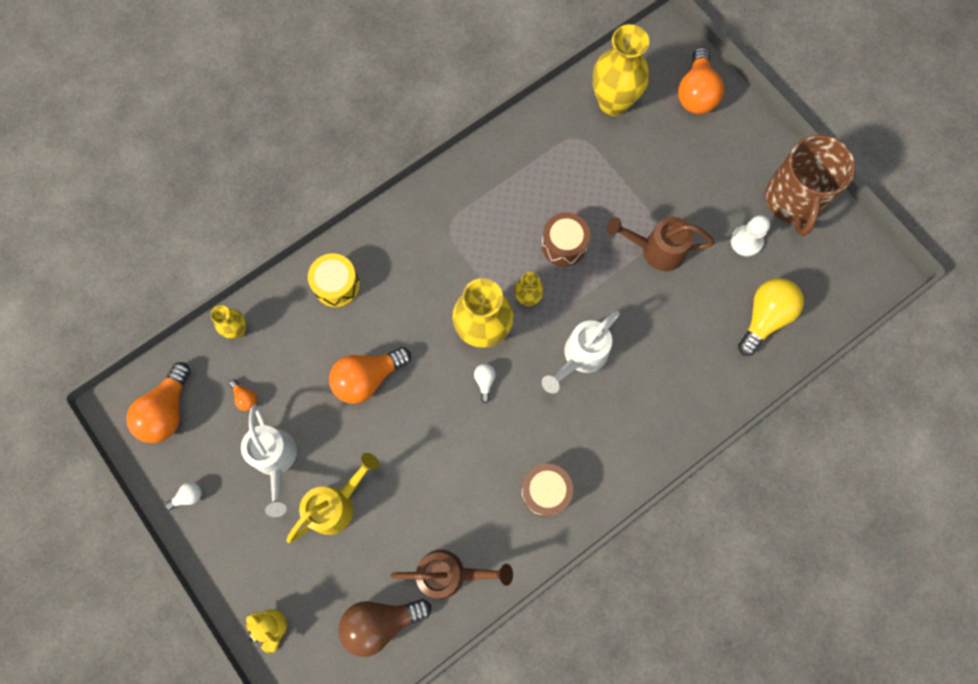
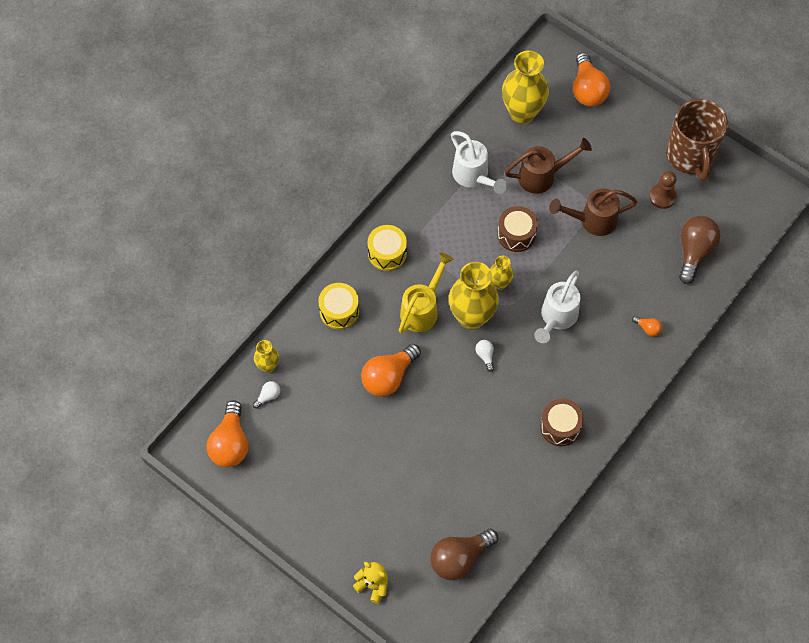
camera: 15 degrees left, 10 degrees down
white light bulb [165,482,202,510] -> white light bulb moved to [253,381,280,409]
orange light bulb [229,379,257,411] -> orange light bulb moved to [632,316,662,336]
white watering can [241,404,297,517] -> white watering can moved to [451,131,507,194]
yellow watering can [287,453,379,543] -> yellow watering can moved to [399,252,454,333]
brown watering can [391,550,513,599] -> brown watering can moved to [505,138,592,194]
white pawn [731,215,770,257] -> brown pawn [649,171,677,209]
yellow light bulb [738,278,804,356] -> brown light bulb [679,216,720,284]
none -> yellow drum [368,225,407,271]

